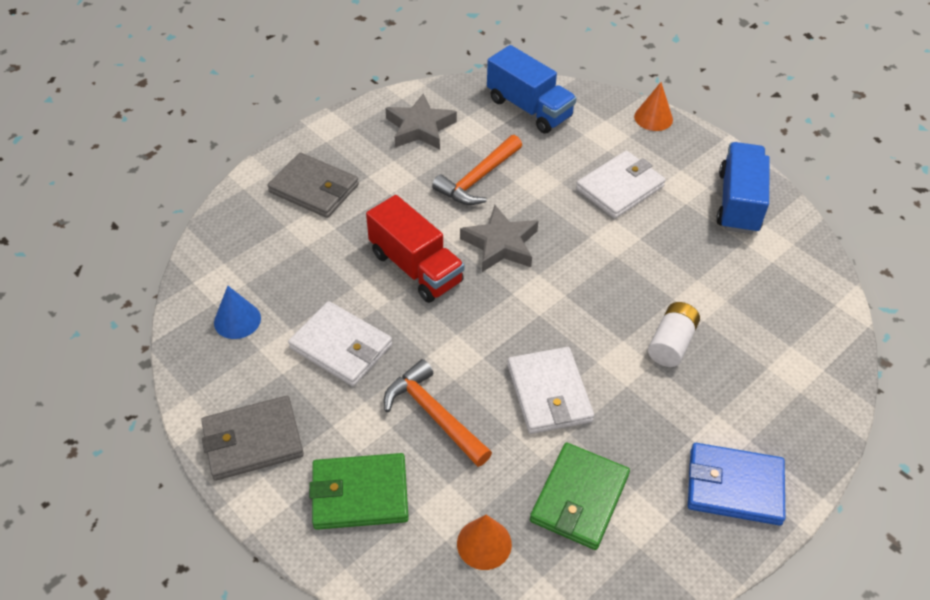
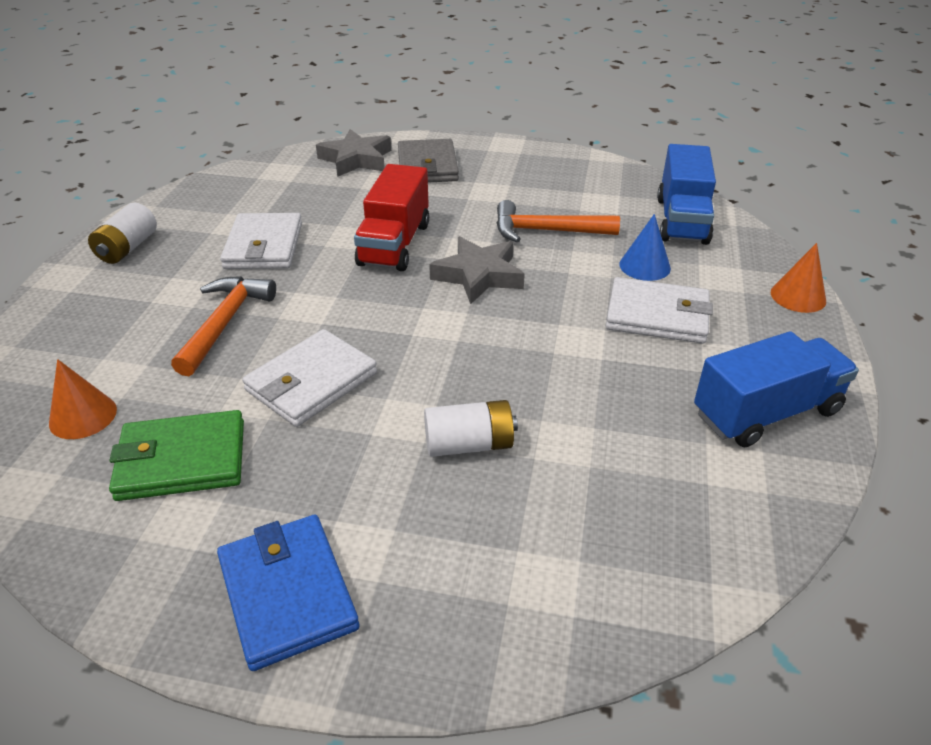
camera: 55 degrees right, 10 degrees down
grey wallet [201,396,304,481] -> white battery [88,203,157,264]
blue cone [214,286,261,339] -> blue cone moved to [619,214,671,281]
green wallet [309,453,409,530] -> none
grey star [385,93,457,150] -> grey star moved to [316,129,391,177]

